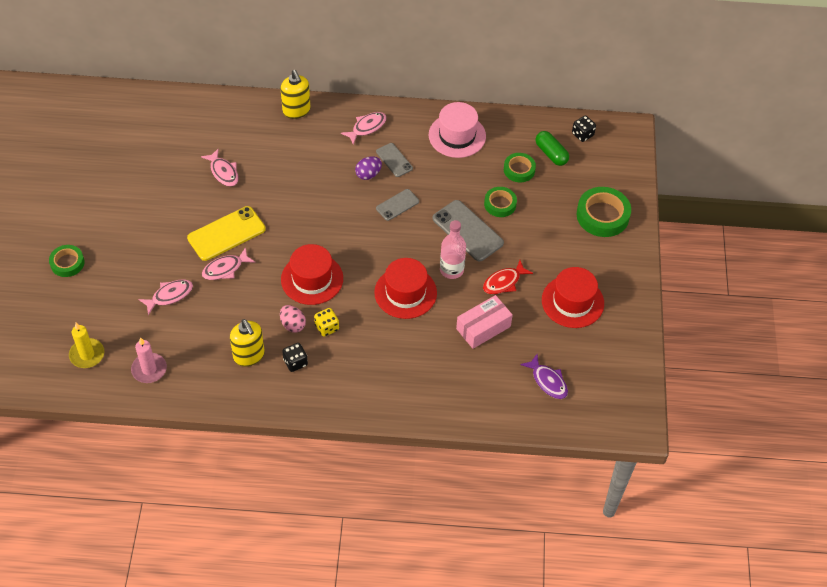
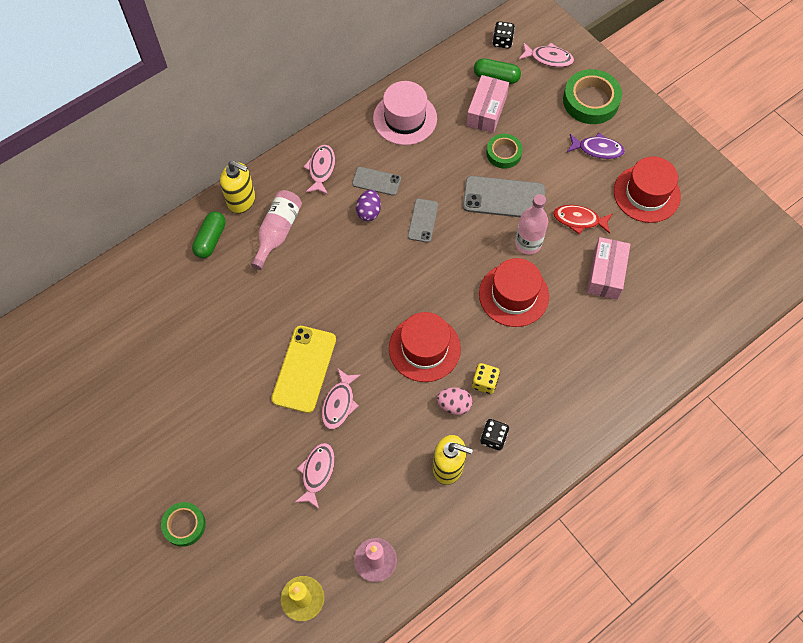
camera: 40 degrees left, 10 degrees up
pink fish [201,149,239,187] -> pink fish moved to [519,42,574,67]
red fish [483,260,533,294] -> red fish turned 90 degrees clockwise [553,205,612,235]
green tape [504,153,536,182] -> pink box [466,75,509,133]
purple fish [520,354,568,399] -> purple fish moved to [567,132,625,159]
none -> green capsule [192,211,226,258]
none -> pink bottle [251,190,302,270]

